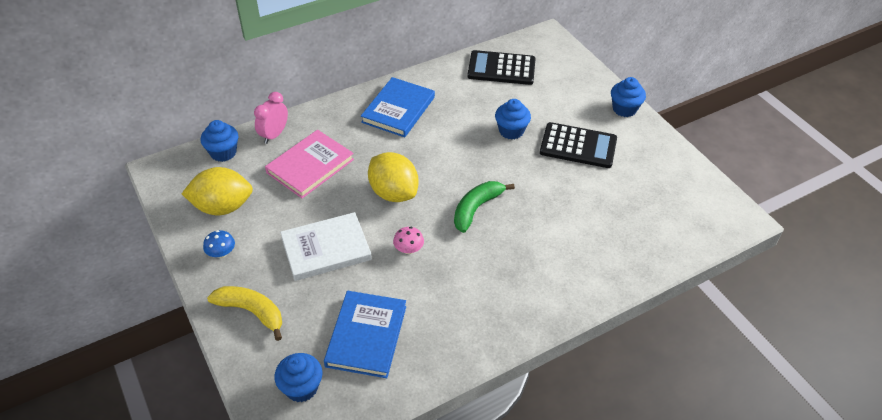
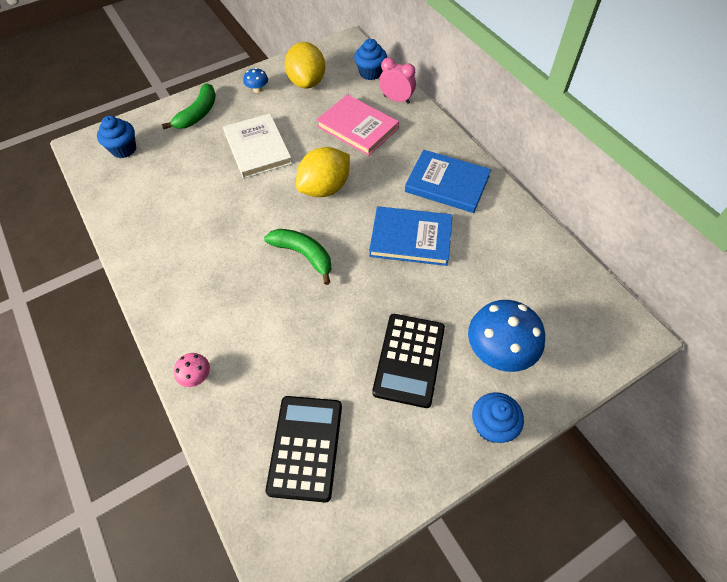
camera: 90 degrees right, 10 degrees up
yellow banana [207,286,282,341] -> green banana [162,83,216,129]
blue book [324,291,406,378] -> blue book moved to [369,206,453,266]
pink mushroom [393,227,424,254] -> pink mushroom moved to [174,353,210,387]
black calculator [467,50,536,85] -> black calculator moved to [266,396,342,503]
blue cupcake [495,99,531,140] -> none
none -> blue mushroom [468,300,545,372]

